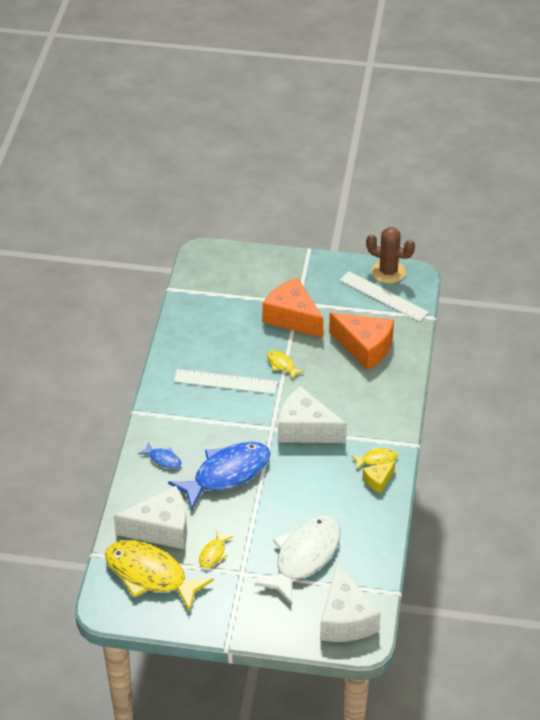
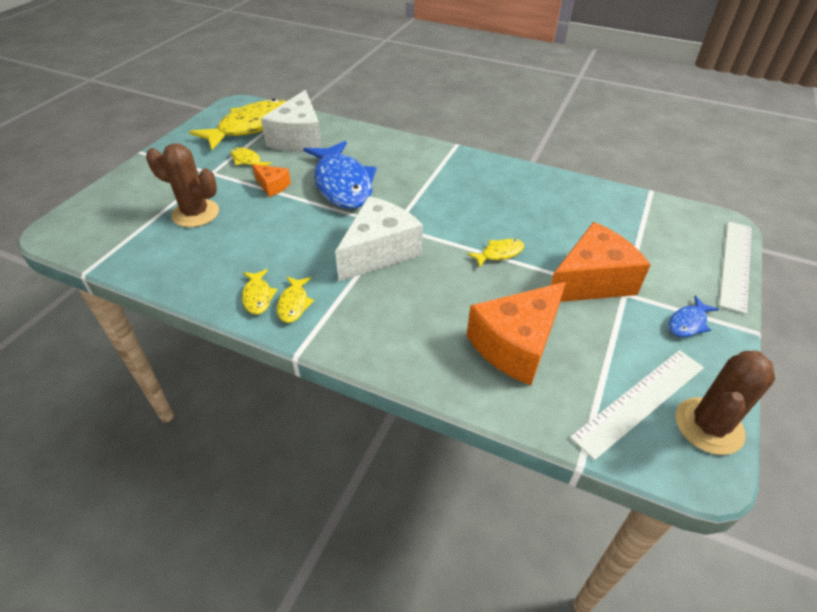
camera: 105 degrees right, 0 degrees up
blue fish [138,442,182,469] -> blue fish moved to [669,296,719,337]
white ruler [174,369,278,394] -> white ruler moved to [719,221,752,314]
white fish [254,516,340,604] -> brown cactus [146,143,219,227]
white cheese [320,563,381,642] -> none
yellow cheese [363,461,396,494] -> yellow fish [242,269,278,315]
none -> orange cheese [252,164,291,197]

